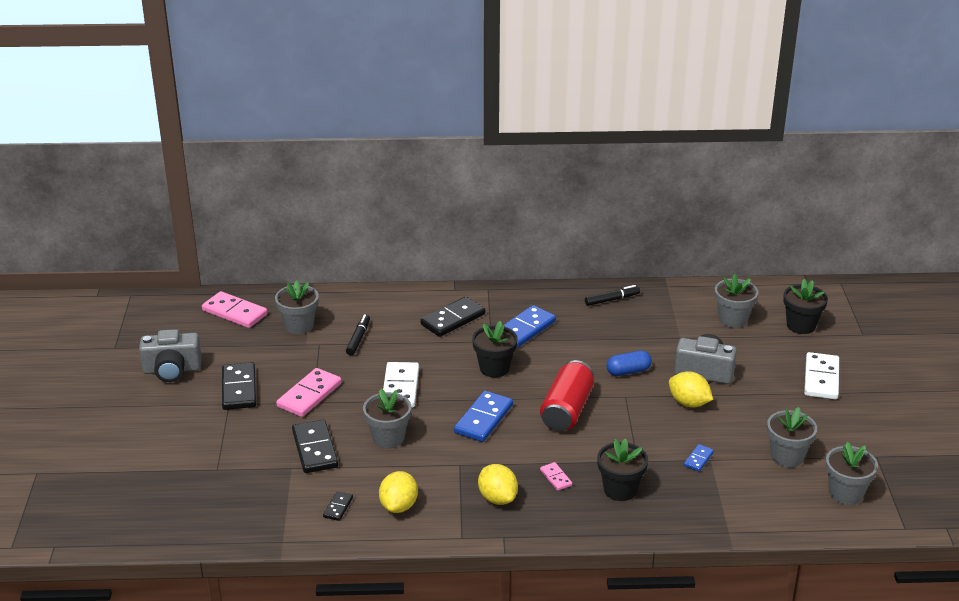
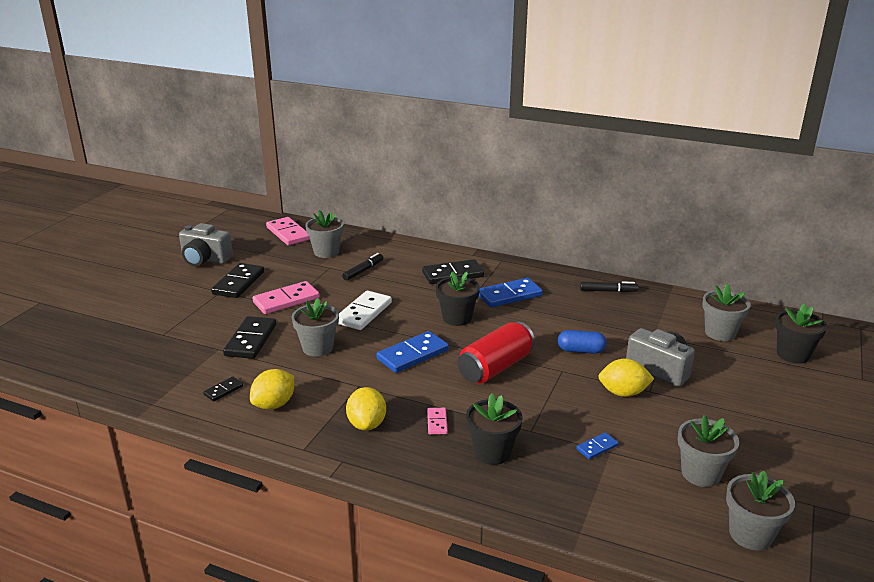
camera: 25 degrees right, 5 degrees down
yellow lemon [669,371,713,407] -> yellow lemon turned 60 degrees counterclockwise [598,359,654,397]
white domino [804,352,839,399] -> none

